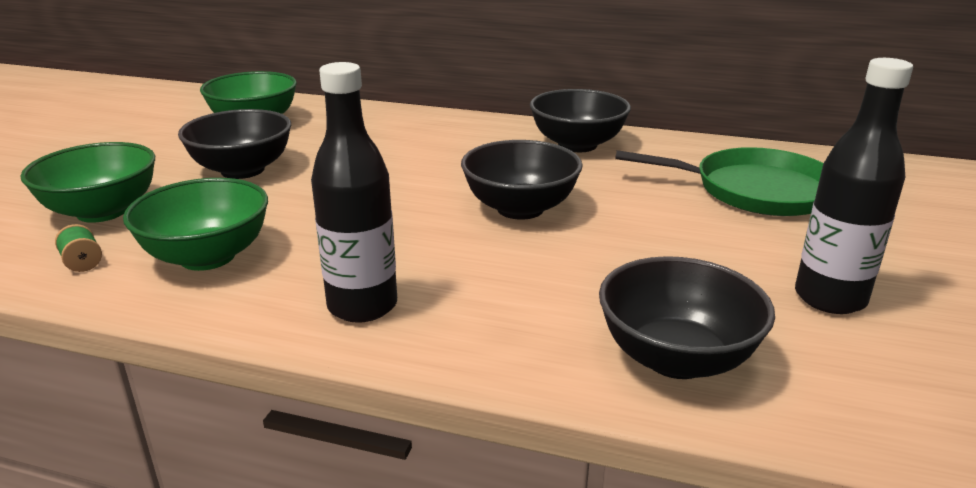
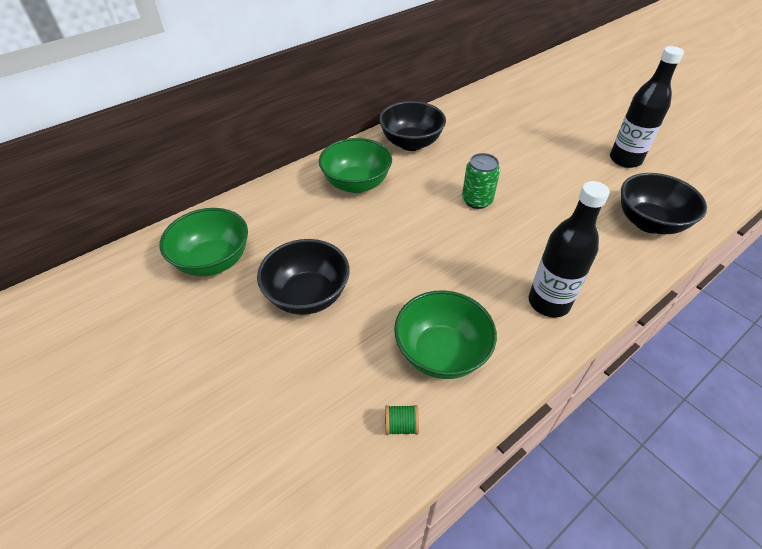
camera: 55 degrees left, 20 degrees up
green bowl [21,142,155,223] -> green bowl moved to [319,138,392,193]
black bowl [461,140,583,220] -> green can [462,153,500,209]
green pan [615,147,823,216] -> none

